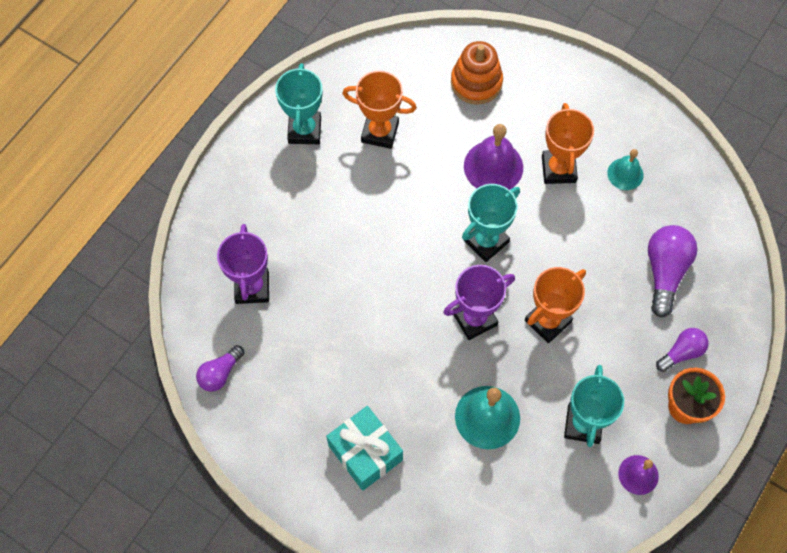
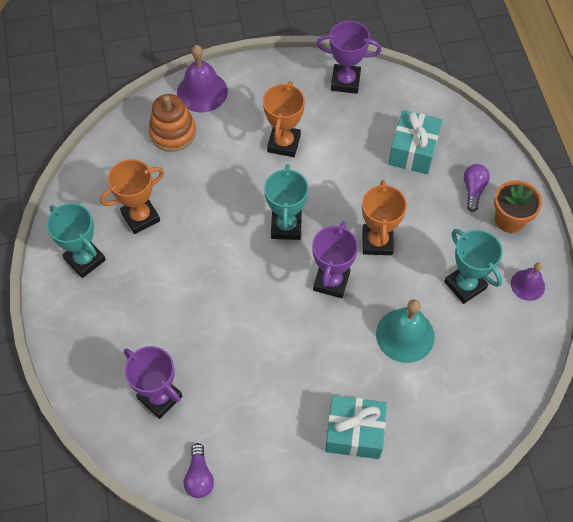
camera: 45 degrees left, 5 degrees down
purple bell [464,124,523,190] -> purple bell moved to [177,45,228,113]
orange trophy [542,103,594,184] -> orange trophy turned 60 degrees clockwise [263,81,305,157]
turquoise bell [607,149,644,190] -> none
purple light bulb [648,225,698,318] -> turquoise gift [388,110,442,174]
none -> purple trophy [317,21,381,94]

